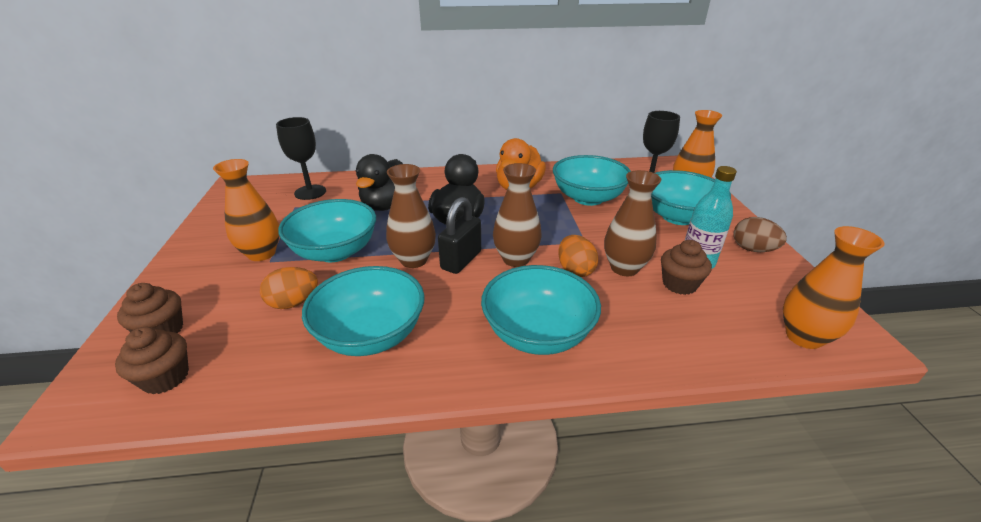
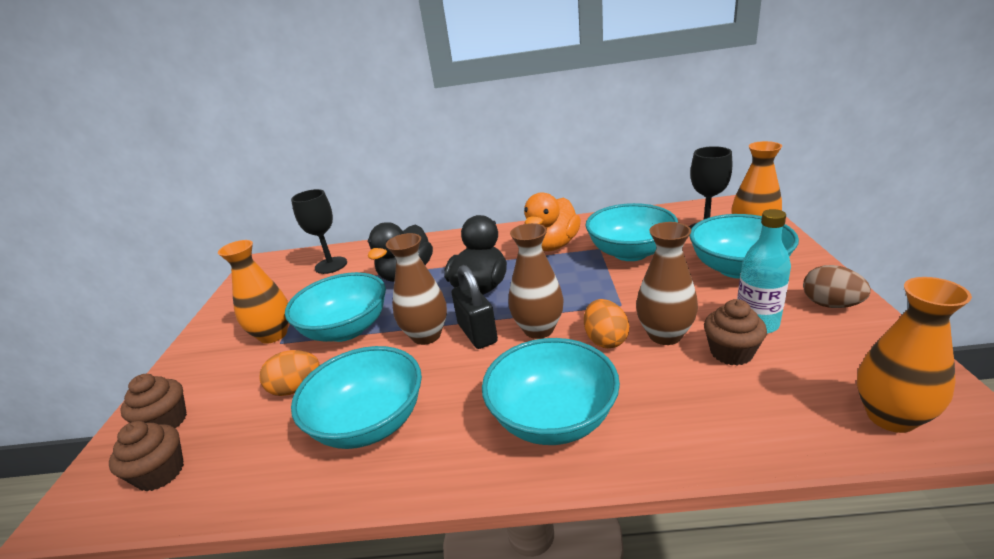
camera: 10 degrees right, 5 degrees down
black padlock [438,197,481,274] -> black padlock turned 60 degrees counterclockwise [452,265,498,349]

